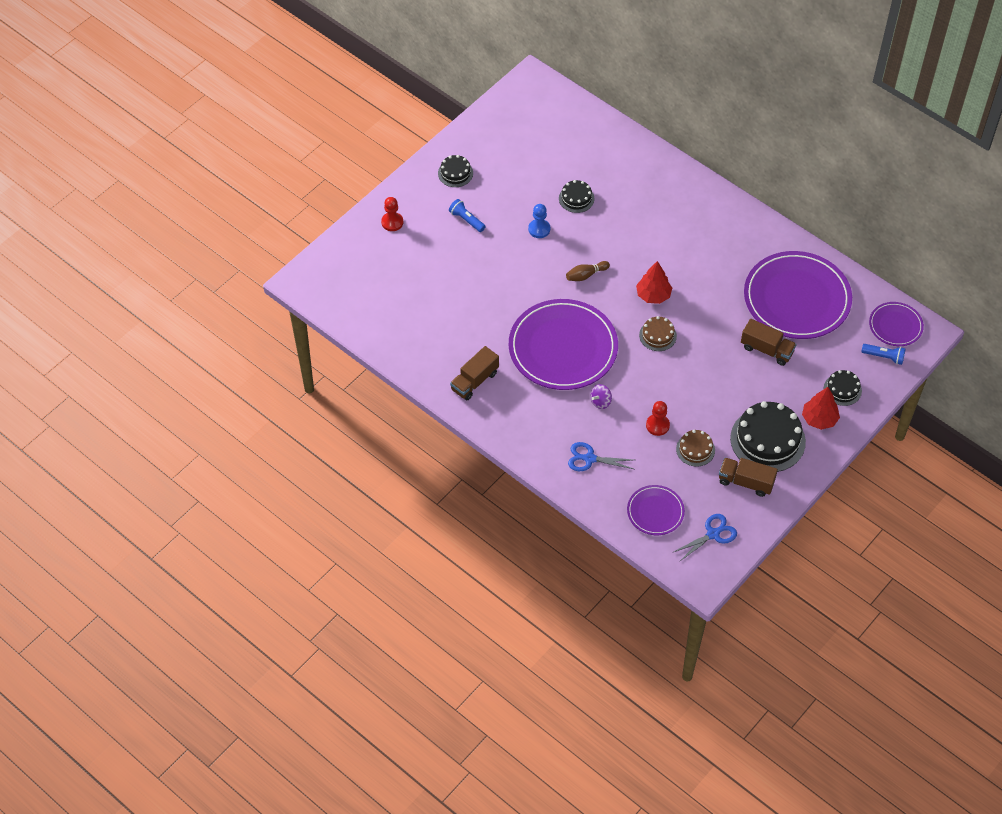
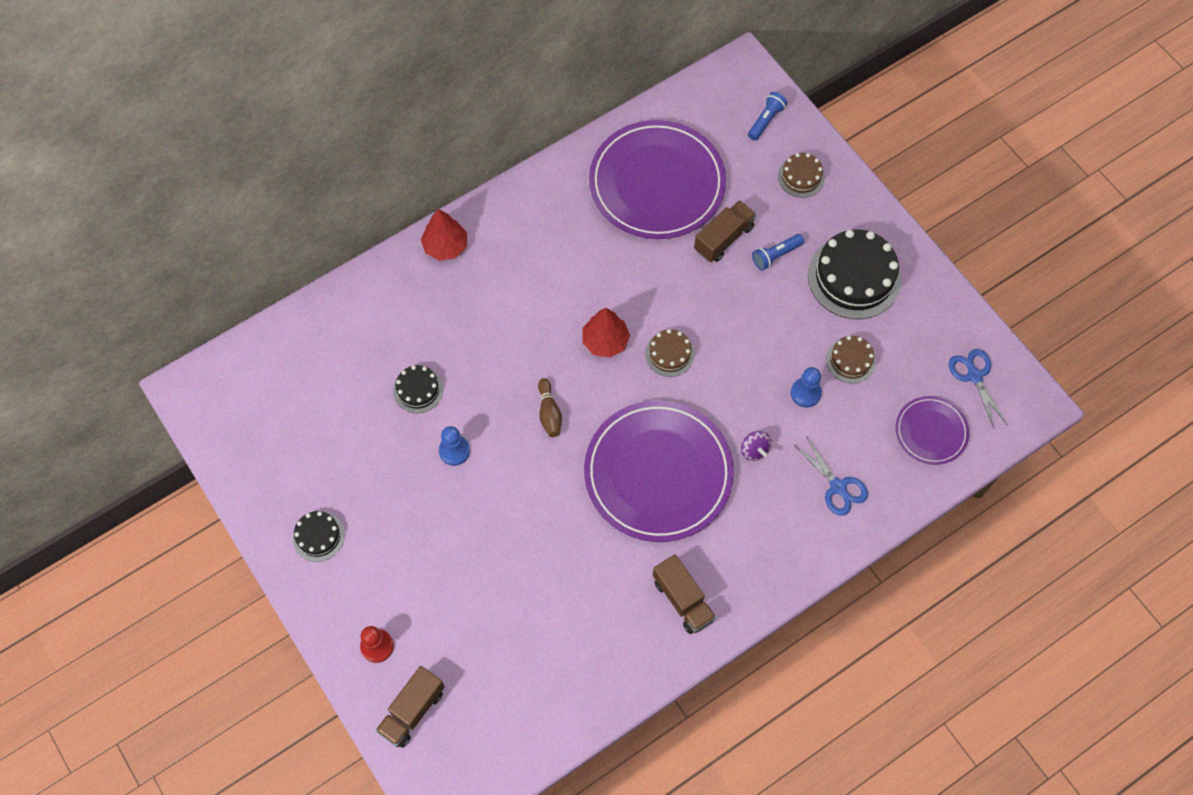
camera: 75 degrees left, 10 degrees up
blue flashlight [449,199,486,232] -> blue flashlight moved to [752,234,804,271]
blue scissors [568,442,633,471] -> blue scissors turned 60 degrees counterclockwise [795,436,868,516]
red pawn [646,401,670,436] -> blue pawn [791,367,822,407]
brown truck [719,458,778,497] -> brown truck moved to [375,666,445,748]
red tree [802,387,840,430] -> red tree moved to [421,209,467,261]
black cake [824,370,862,406] -> brown cake [778,153,825,198]
purple plate [869,302,924,346] -> none

